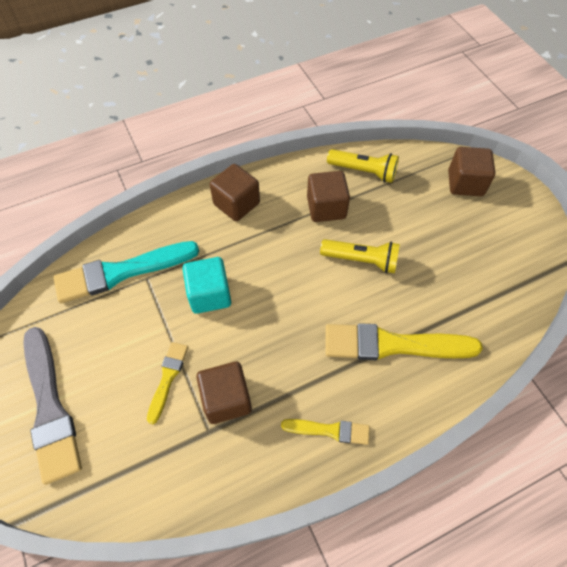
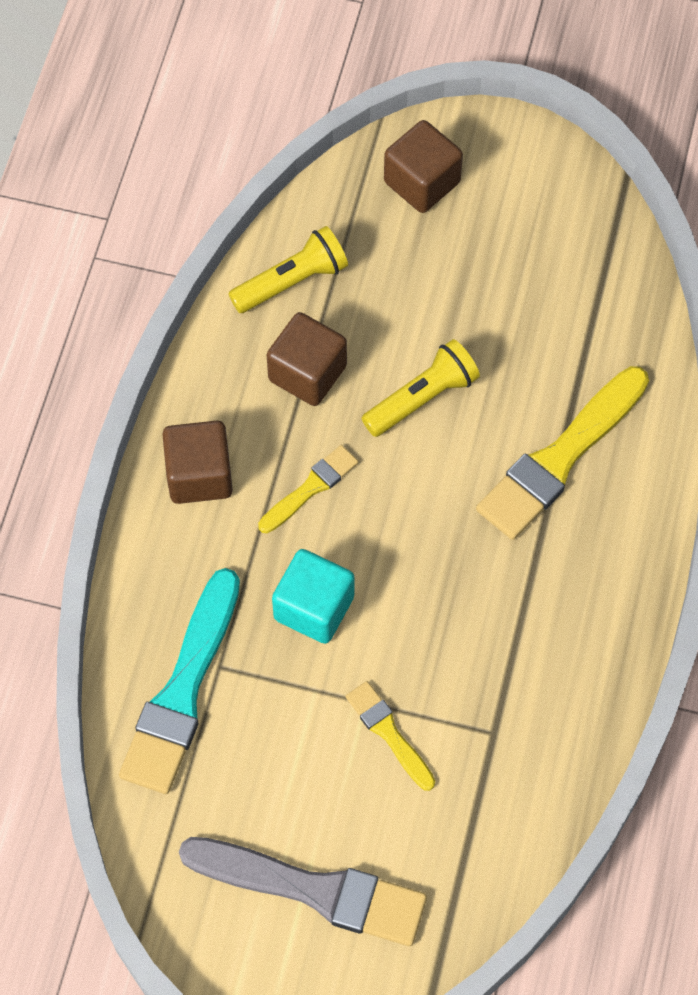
camera: 50 degrees left, 5 degrees up
brown cube [196,362,252,424] -> none
yellow brush [281,419,370,445] -> yellow brush moved to [258,445,359,533]

